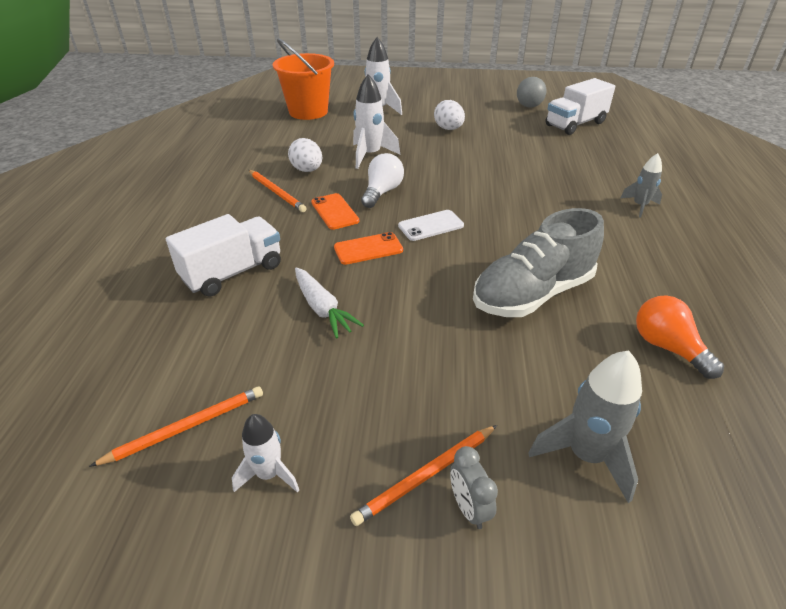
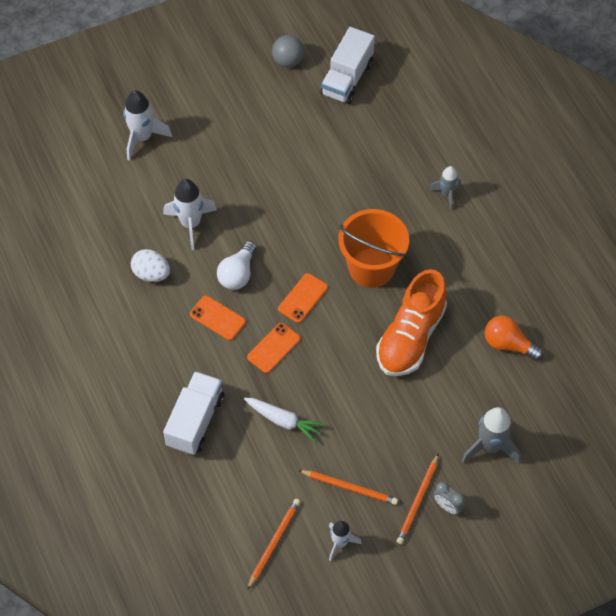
camera: 30 degrees left, 20 degrees up
orange pencil [249,170,307,212] -> orange pencil moved to [298,470,398,505]
orange bucket [272,38,334,120] -> orange bucket moved to [339,209,409,288]
white light bulb [361,153,404,208] -> white light bulb turned 150 degrees counterclockwise [217,241,257,290]
white phone [398,210,464,241] -> orange phone [278,273,328,323]
white egg [434,100,465,130] -> none
grey shoe [473,208,604,317] -> orange shoe [376,269,447,376]

